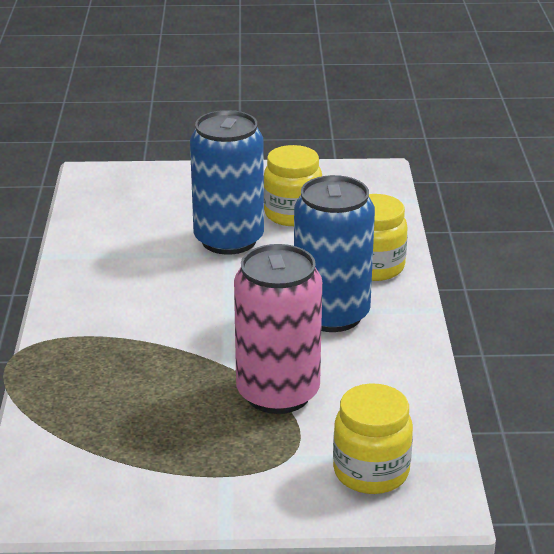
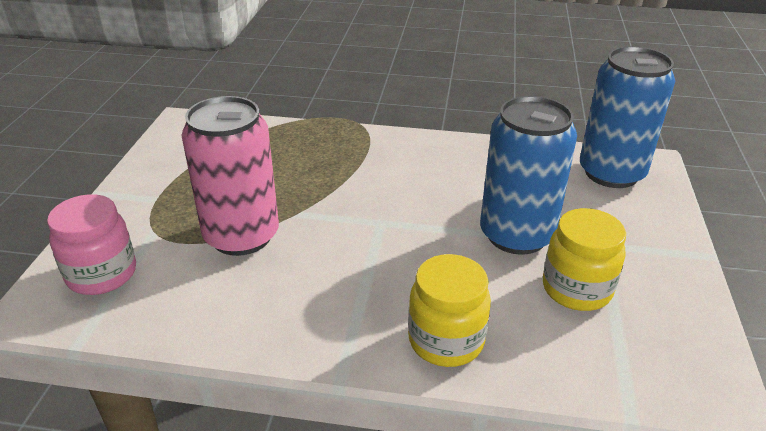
camera: 100 degrees right, 5 degrees up
blue can [294,175,375,332] -> blue can moved to [580,46,675,188]
yellow jar [333,383,413,494] -> pink jar [47,194,136,295]

